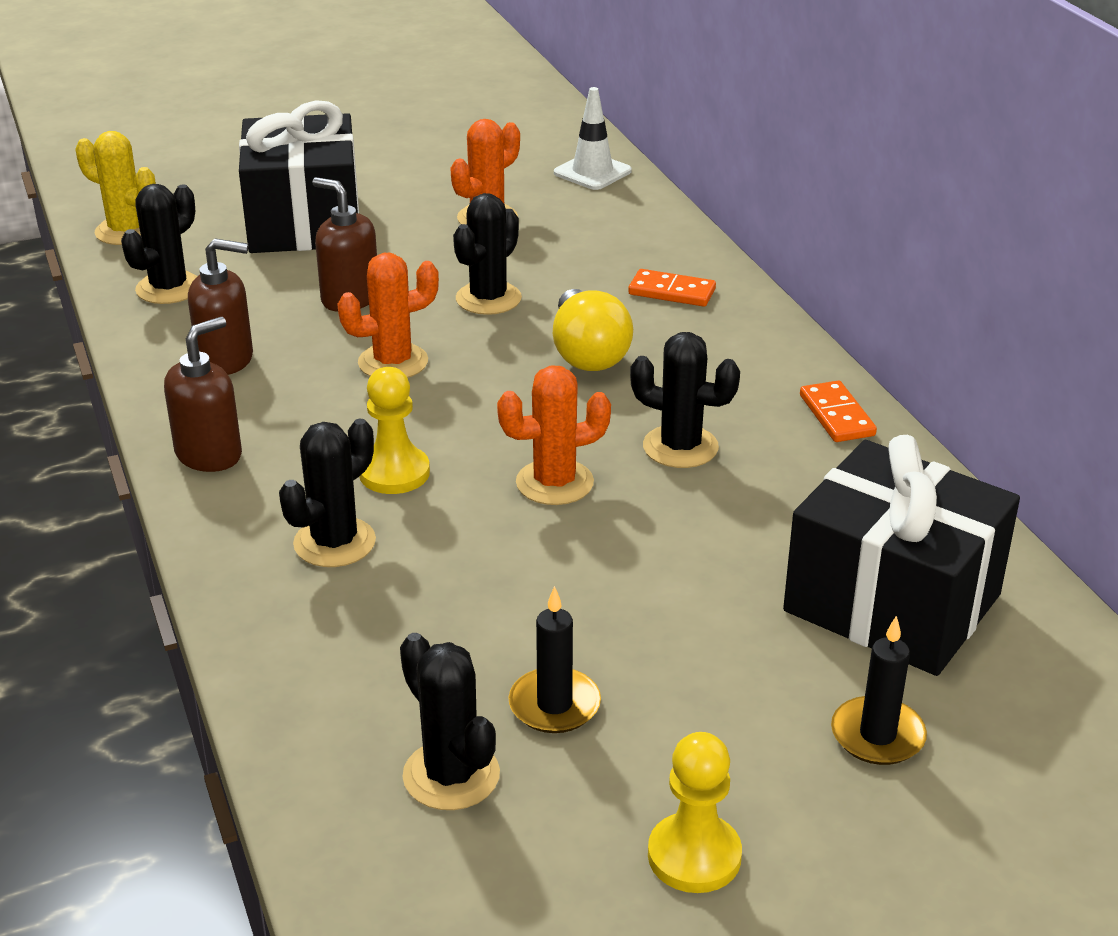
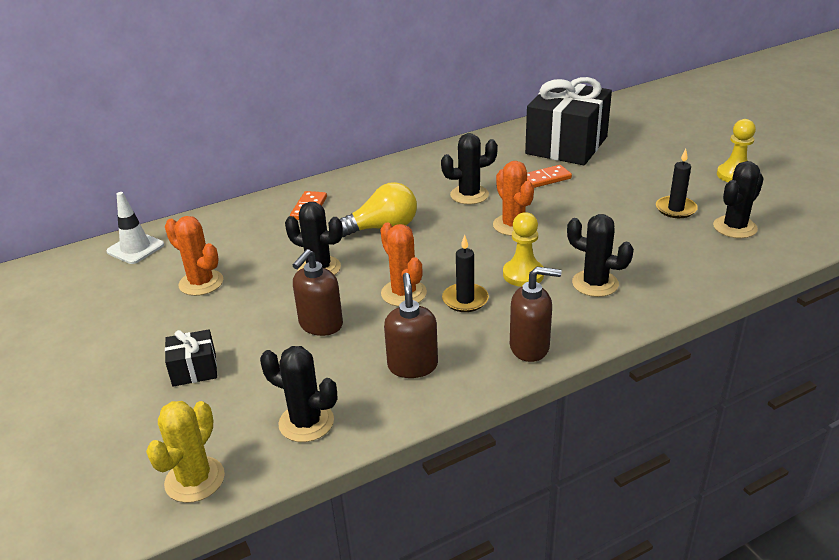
camera: 95 degrees left, 0 degrees up
brown soap dispenser [164,317,242,472] -> brown soap dispenser turned 150 degrees clockwise [510,267,562,362]
black gift [239,100,359,253] -> black gift [165,329,217,387], size x0.44
black cactus [630,332,740,468] -> black cactus turned 60 degrees clockwise [441,133,498,205]
orange domino [800,381,877,442] -> orange domino moved to [527,165,572,188]
black candle [831,615,927,765] -> black candle moved to [442,235,489,312]

